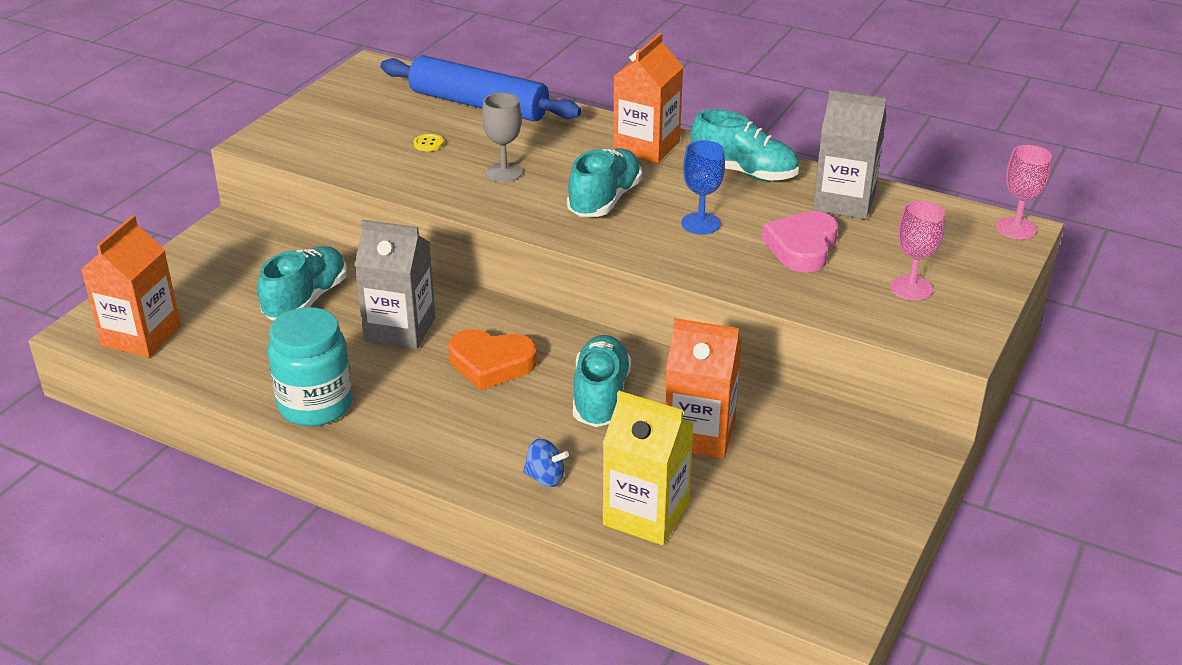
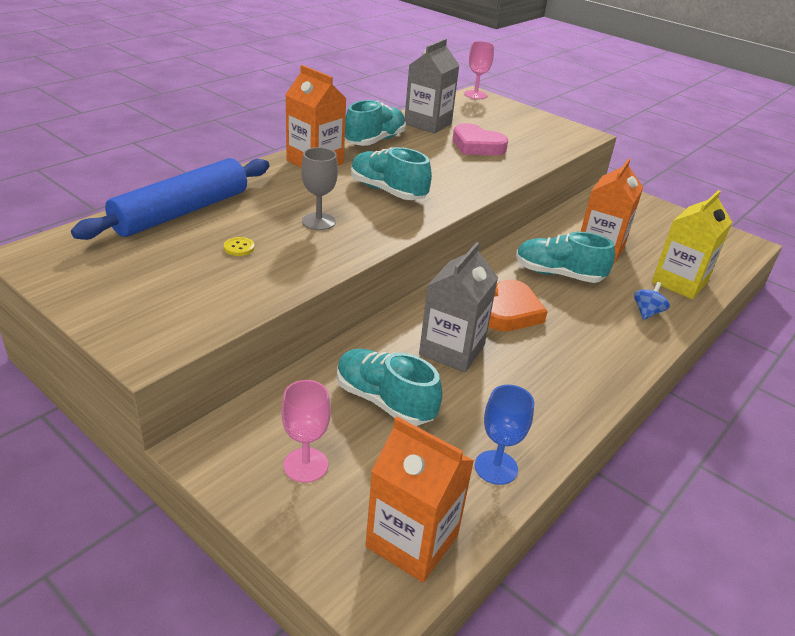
camera: 80 degrees left, 0 degrees up
turquoise jar [268,307,353,426] -> none
blue goblet [681,140,725,235] -> blue goblet moved to [475,385,534,485]
pink goblet [890,201,945,300] -> pink goblet moved to [281,380,331,483]

